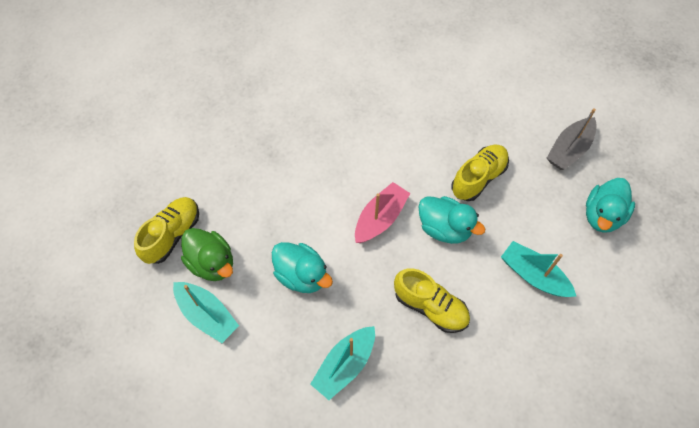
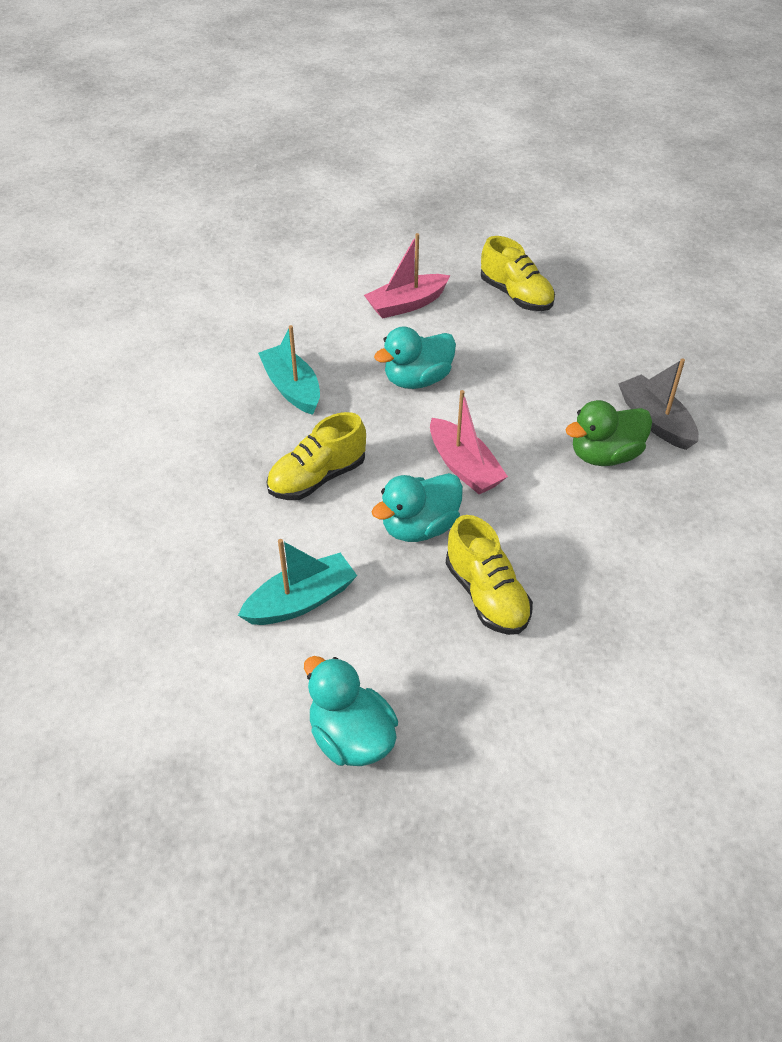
camera: 110 degrees right, 15 degrees down
turquoise boat [173,282,239,343] -> pink boat [364,233,451,319]
green duck [181,228,233,281] -> green duck moved to [565,400,652,466]
grey boat [547,108,597,170] -> grey boat moved to [618,358,699,450]

